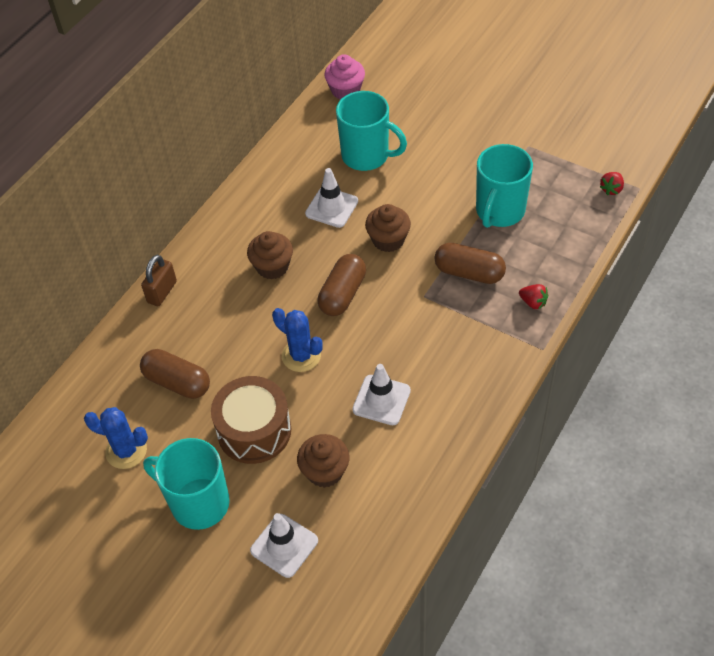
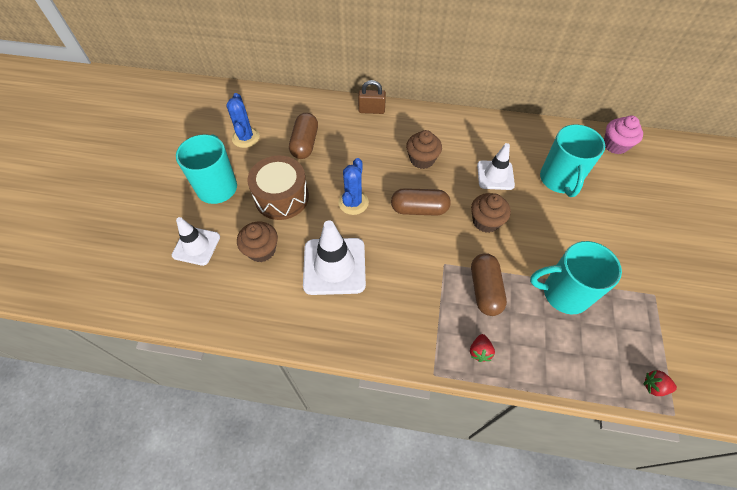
camera: 65 degrees right, 5 degrees up
white traffic cone [352,364,411,425] -> white traffic cone [303,220,366,295], size x1.56

